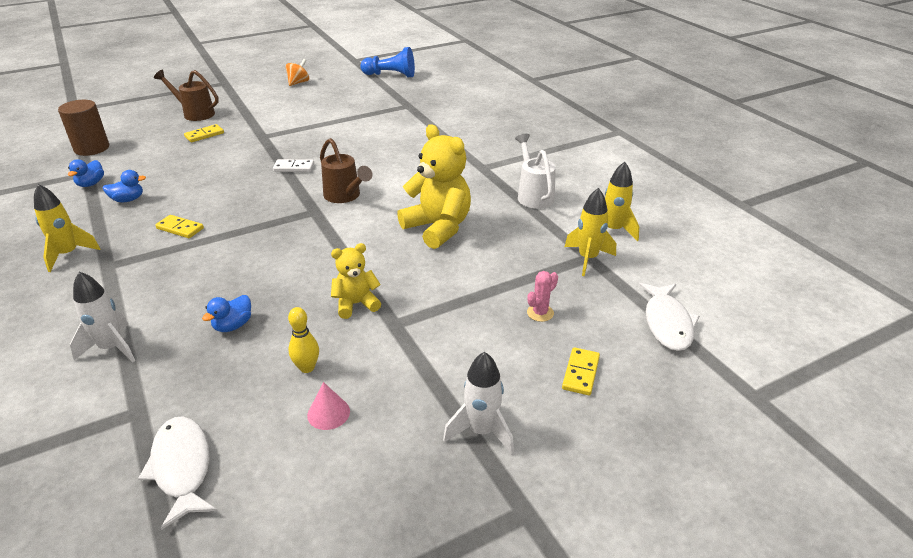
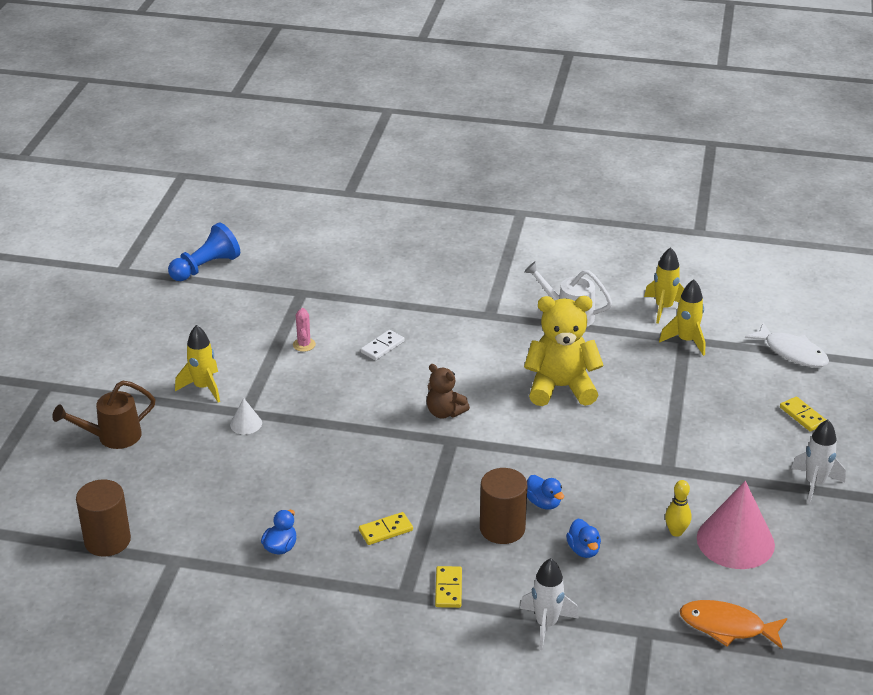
camera: 50 degrees left, 0 degrees up
yellow rocket [34,184,101,272] -> yellow rocket moved to [175,325,220,402]
blue duck [68,159,104,187] -> blue duck moved to [527,475,564,510]
white fish [138,416,217,530] -> orange fish [680,600,787,649]
yellow domino [184,124,224,142] -> yellow domino moved to [435,566,462,608]
white domino [273,159,314,172] -> white domino moved to [361,330,405,360]
orange spinning top [286,59,309,86] -> none
pink cone [307,382,350,430] -> pink cone [697,481,775,569], size x2.21
brown watering can [320,138,372,203] -> brown teddy bear [427,364,470,419]
yellow teddy bear [331,243,381,319] -> none
pink cactus [527,271,558,322] -> pink cactus moved to [293,308,316,352]
none -> white cone [230,398,262,434]
none -> brown cylinder [480,468,528,544]

